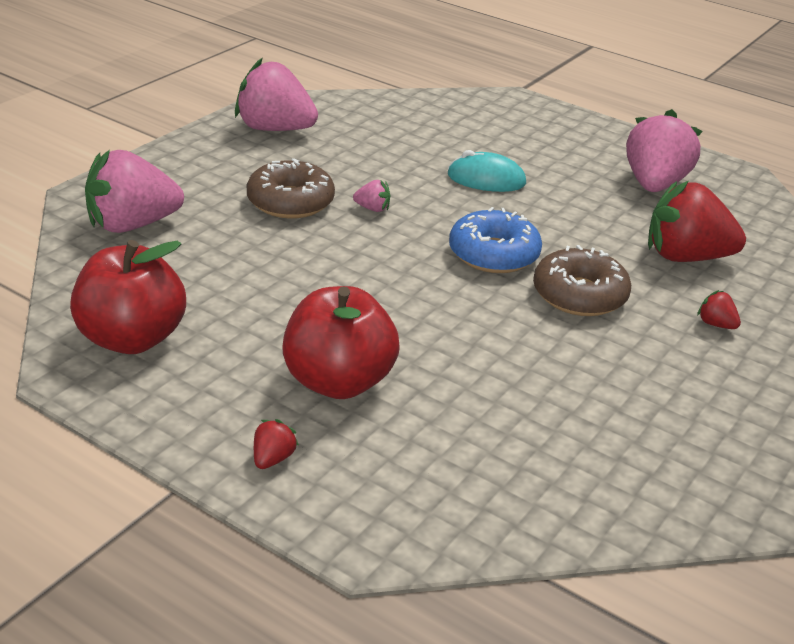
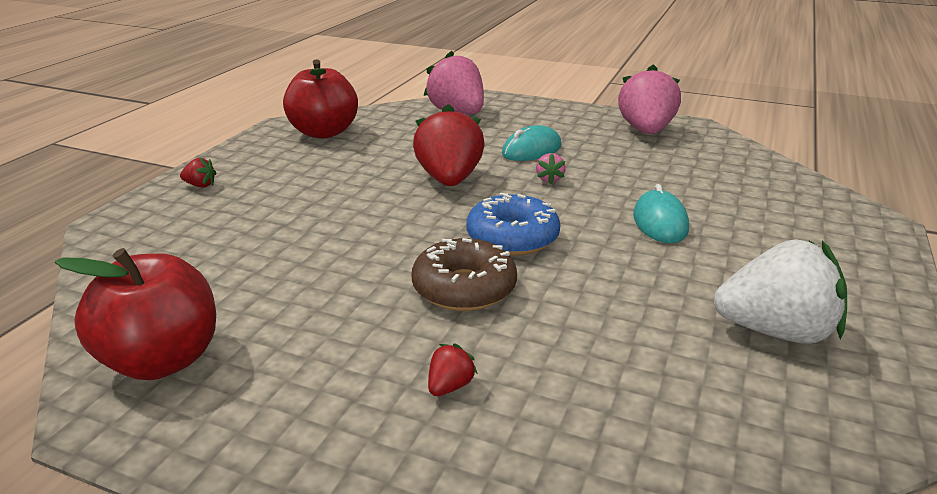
camera: 80 degrees right, 5 degrees down
brown donut [247,158,335,219] -> turquoise mouse [502,125,562,161]
red apple [282,286,400,399] -> red apple moved to [55,248,216,380]
pink strawberry [626,109,703,192] -> white strawberry [714,239,847,344]
red strawberry [648,181,746,262] -> red strawberry moved to [413,104,485,186]

